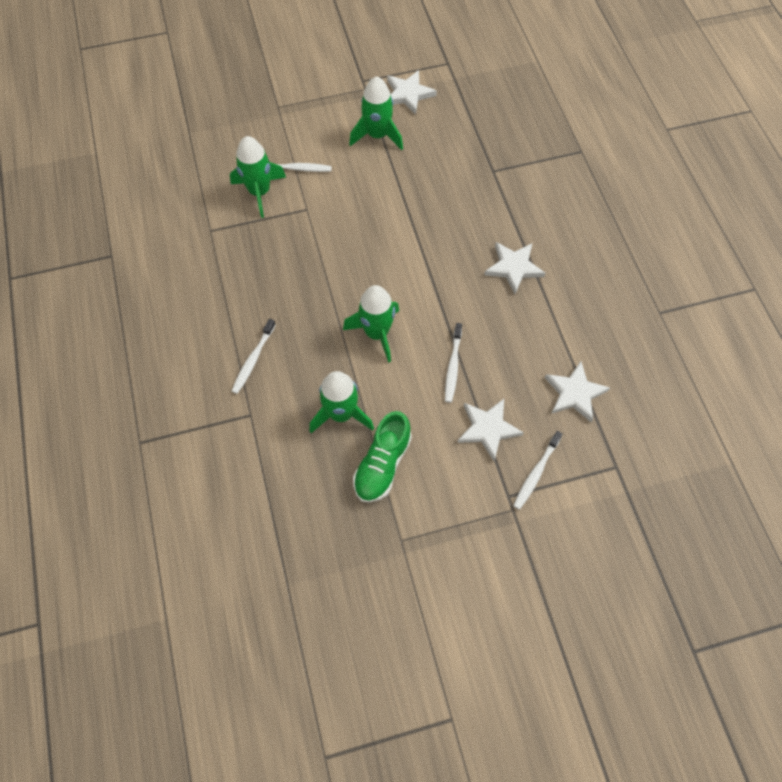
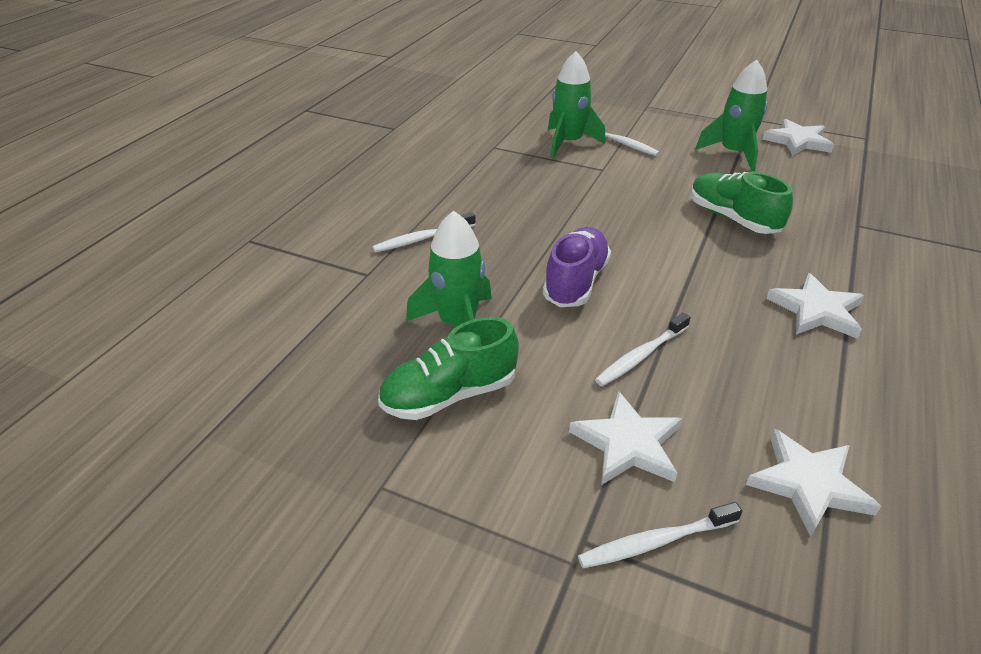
camera: 40 degrees right, 25 degrees down
green rocket [343,285,399,363] -> purple shoe [543,227,611,307]
none -> green shoe [691,172,793,234]

